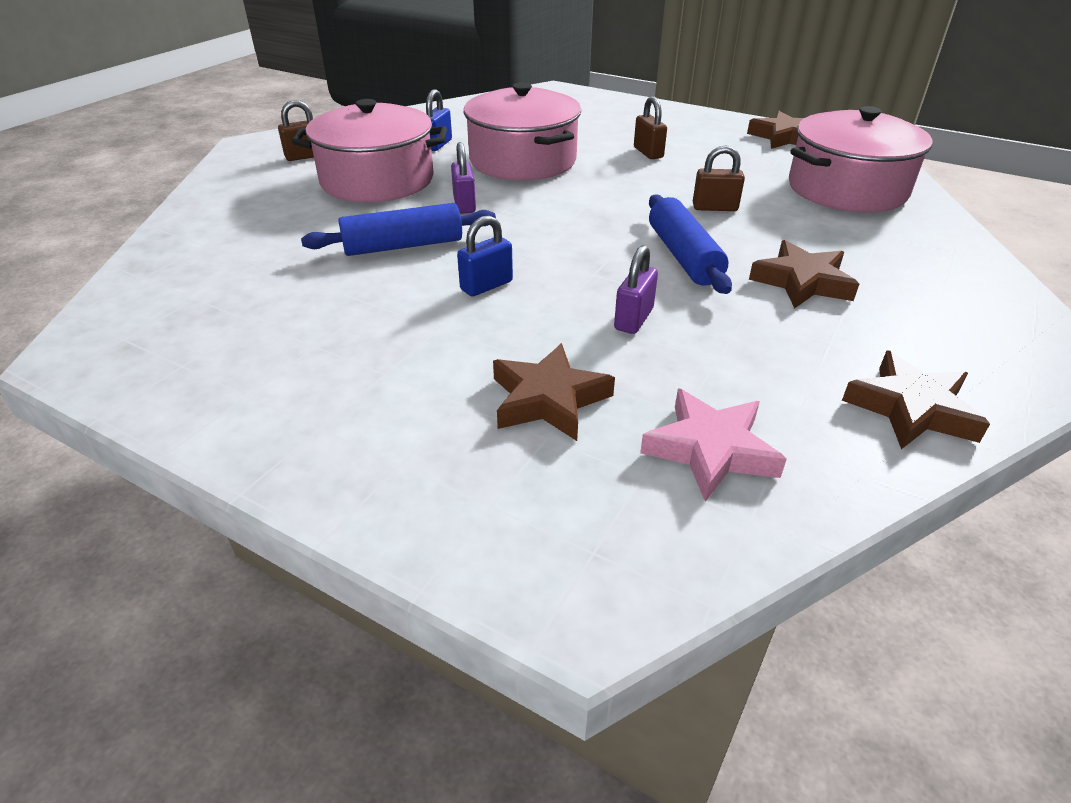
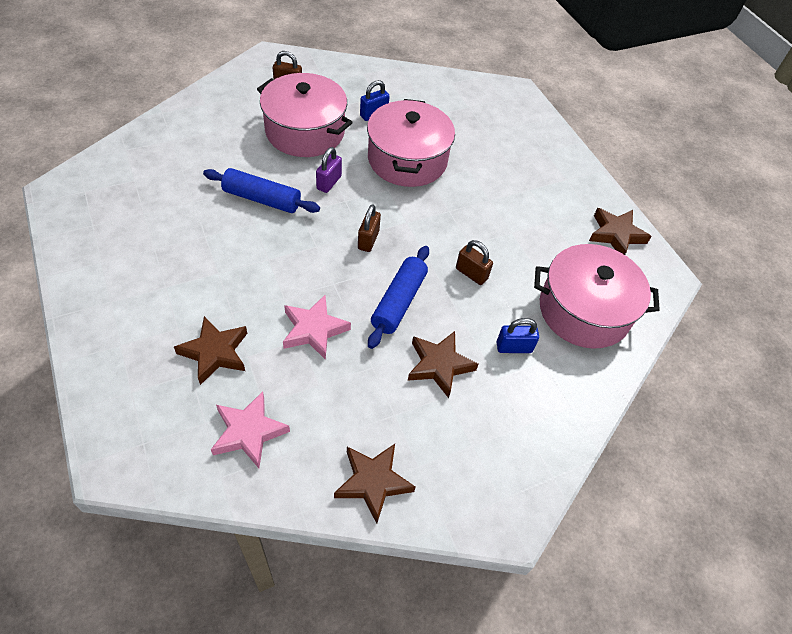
camera: 30 degrees right, 15 degrees up
blue padlock [457,216,513,296] -> blue padlock moved to [497,318,539,353]
purple padlock [614,245,658,334] -> pink star [283,295,351,360]
brown padlock [634,96,667,159] -> brown padlock moved to [358,204,381,252]

